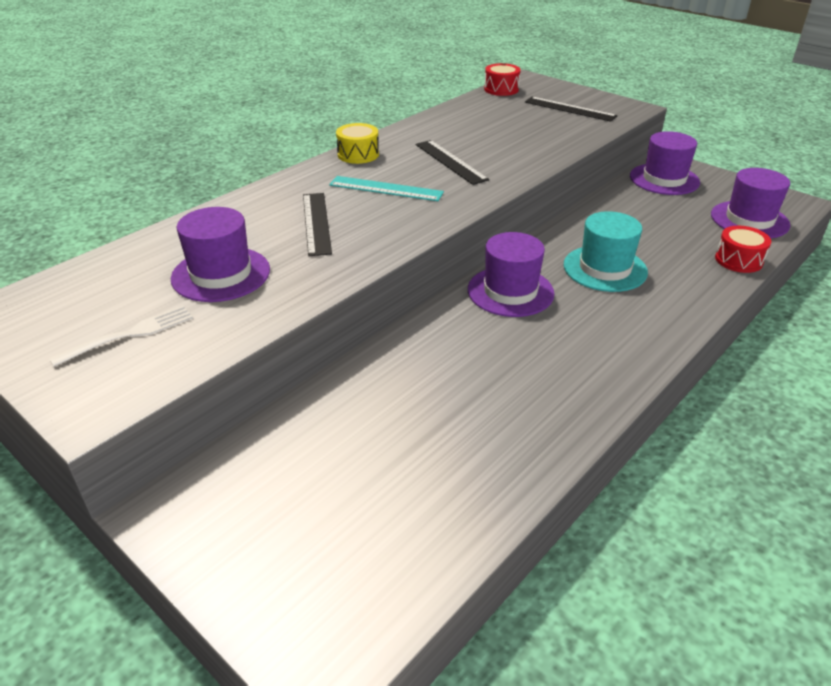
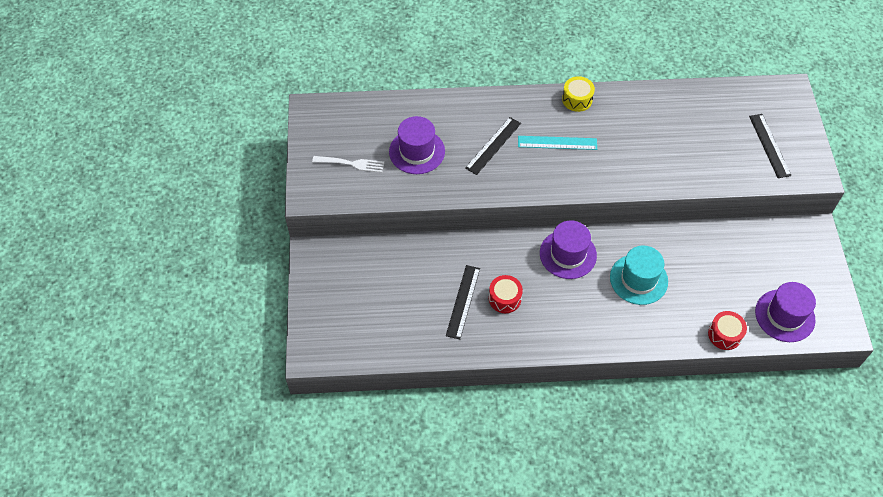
camera: 45 degrees right, 20 degrees up
turquoise ruler [329,176,444,201] -> turquoise ruler turned 60 degrees counterclockwise [518,136,597,150]
black ruler [416,140,489,185] -> black ruler moved to [446,265,480,339]
red drum [484,63,521,96] -> red drum moved to [489,275,523,313]
purple hat [630,131,700,195] -> none

